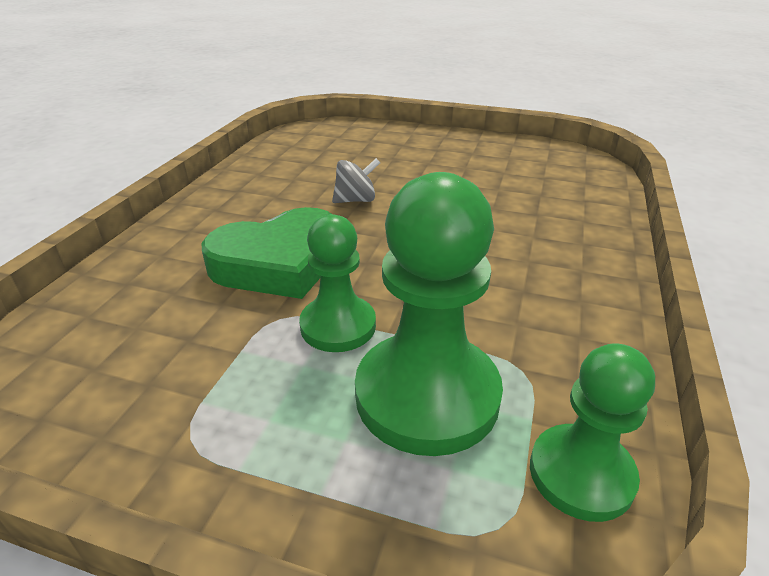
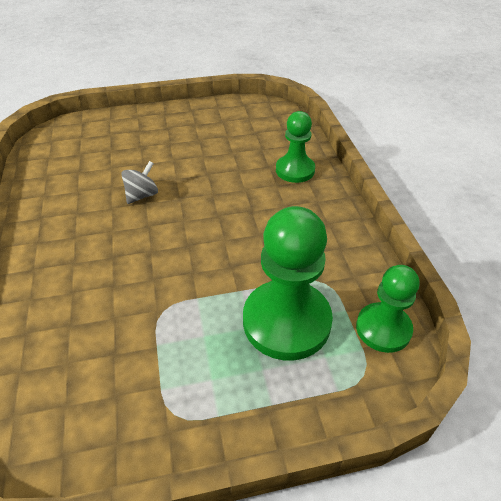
camera: 30 degrees left, 10 degrees up
green heart [202,207,331,299] -> none
green pawn [299,214,376,352] -> green pawn moved to [276,111,315,183]

